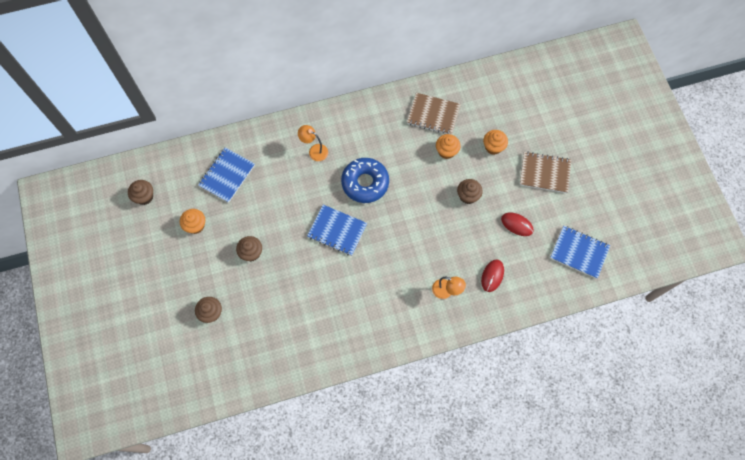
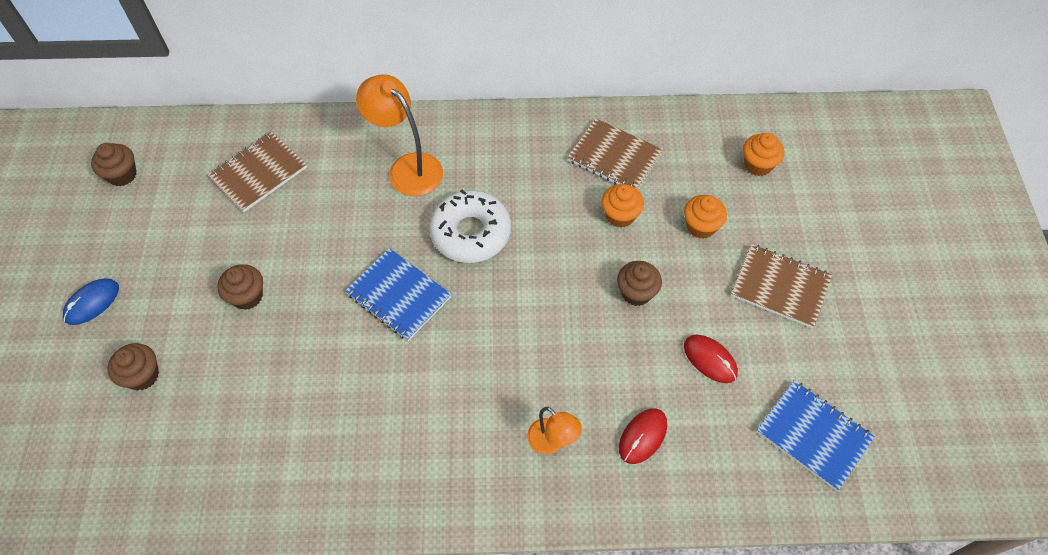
camera: 15 degrees right, 10 degrees down
orange cupcake [180,209,205,234] -> orange cupcake moved to [743,133,784,176]
blue notebook [198,147,255,203] -> brown notebook [208,131,307,212]
orange lamp [298,125,328,161] -> orange lamp [356,74,443,196], size x1.69
blue donut [341,158,389,203] -> white donut [429,190,511,263]
none -> blue mouse [63,278,119,325]

